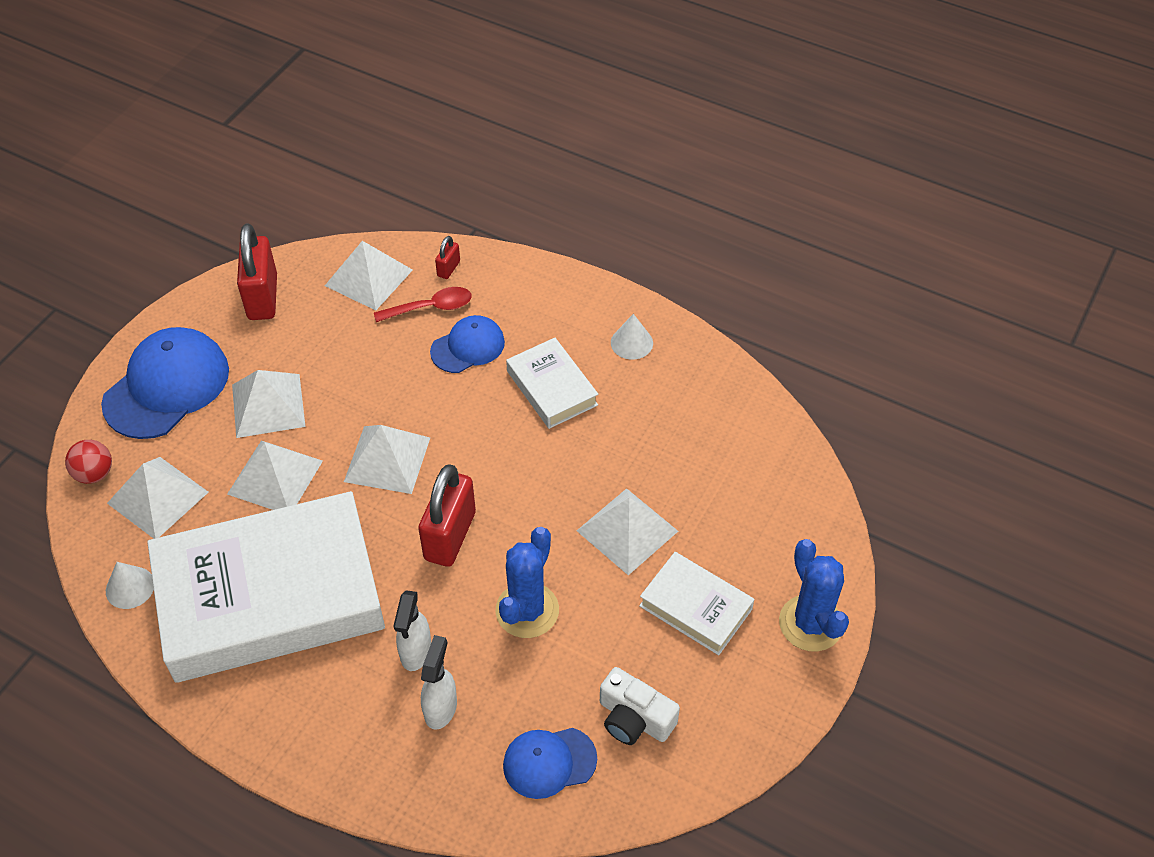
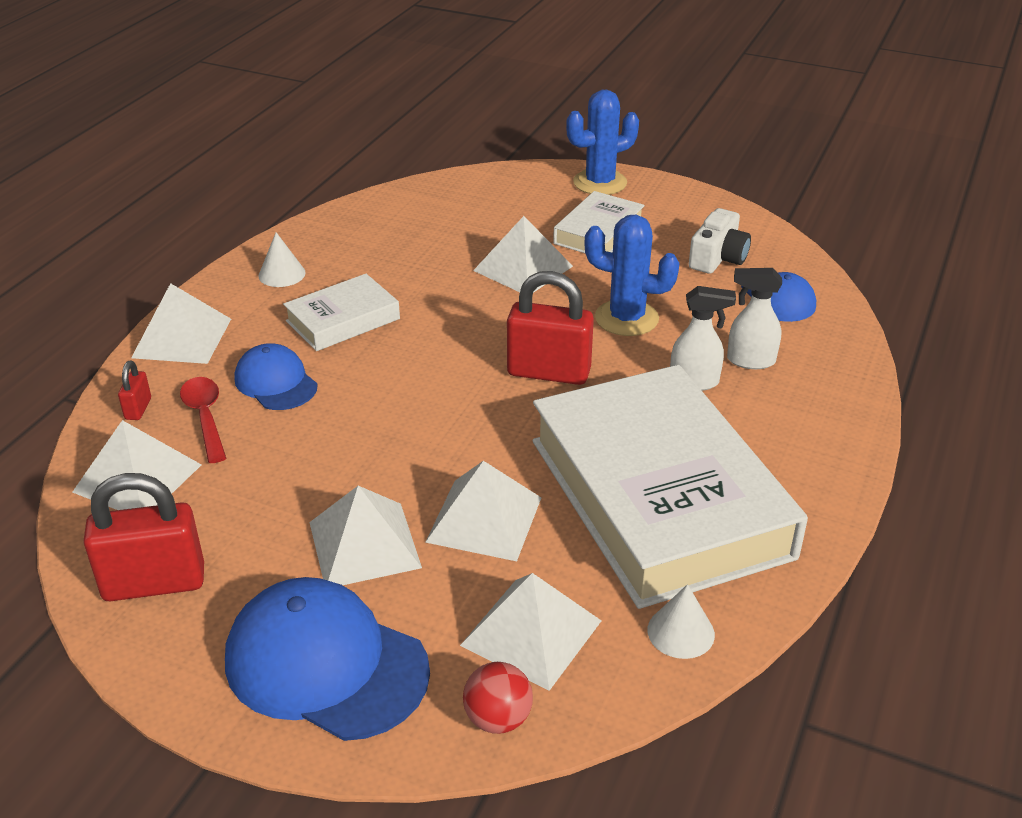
camera: 95 degrees left, 15 degrees down
white pyramid [344,425,430,494] -> white pyramid moved to [131,283,231,364]
red padlock [435,236,460,279] -> red padlock turned 75 degrees clockwise [118,361,151,420]

